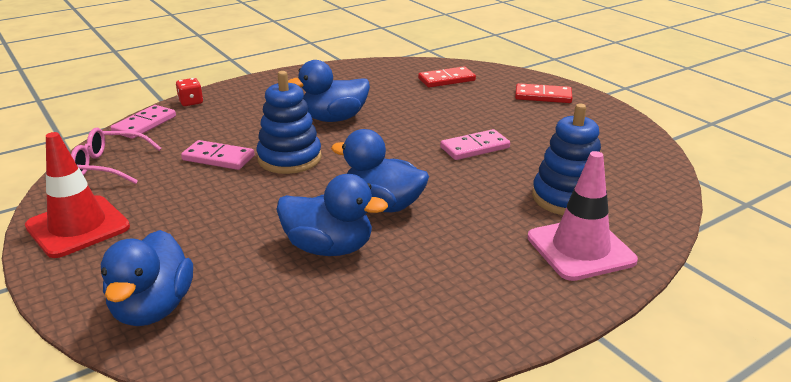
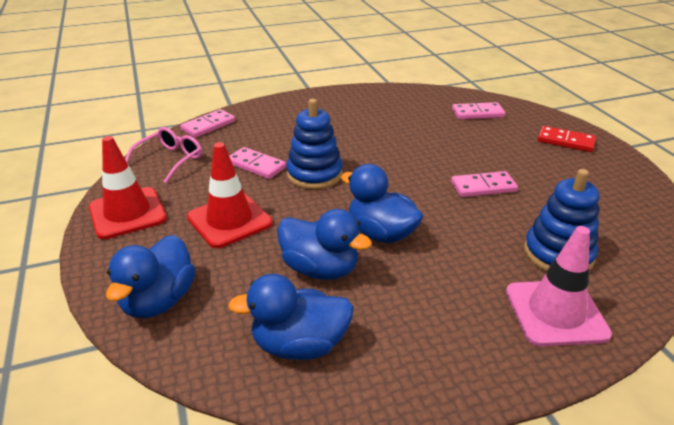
camera: 15 degrees right, 5 degrees up
pink glasses [71,128,161,184] -> pink glasses turned 105 degrees clockwise [125,127,202,183]
red dice [176,78,203,106] -> none
blue duck [288,60,370,122] -> blue duck moved to [228,274,354,360]
red domino [418,66,476,88] -> pink domino [452,102,506,119]
none -> red traffic cone [187,142,273,248]

